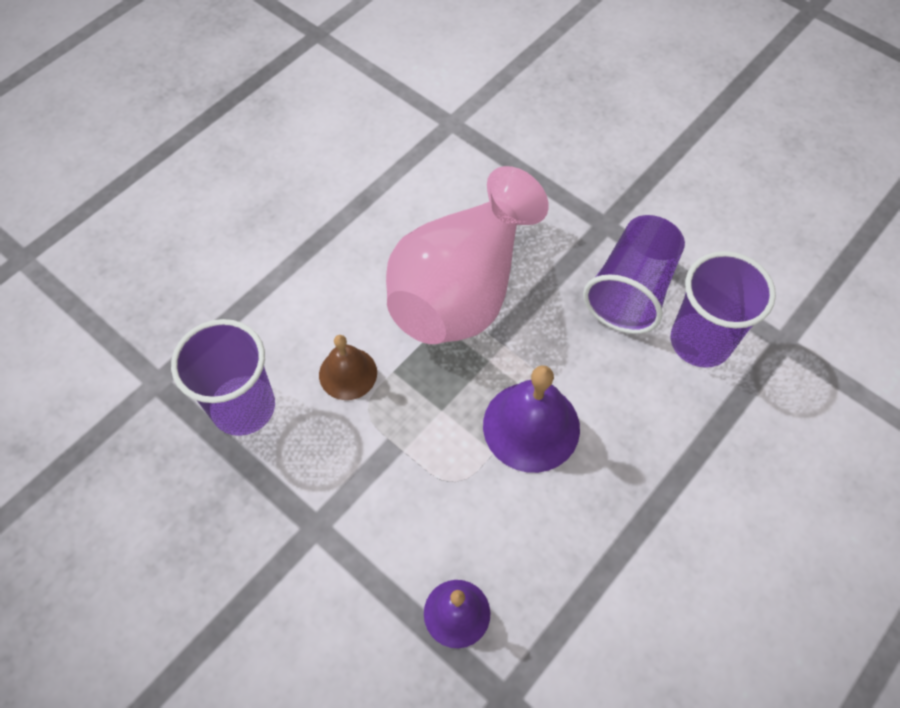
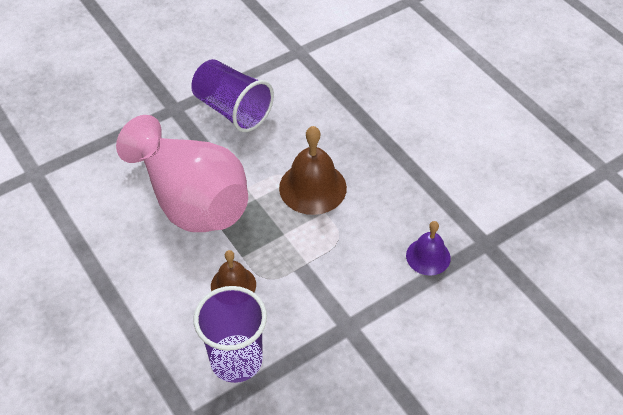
camera: 75 degrees left, 10 degrees down
purple bell [483,365,580,473] -> brown bell [279,126,347,215]
purple cup [671,251,776,368] -> none

